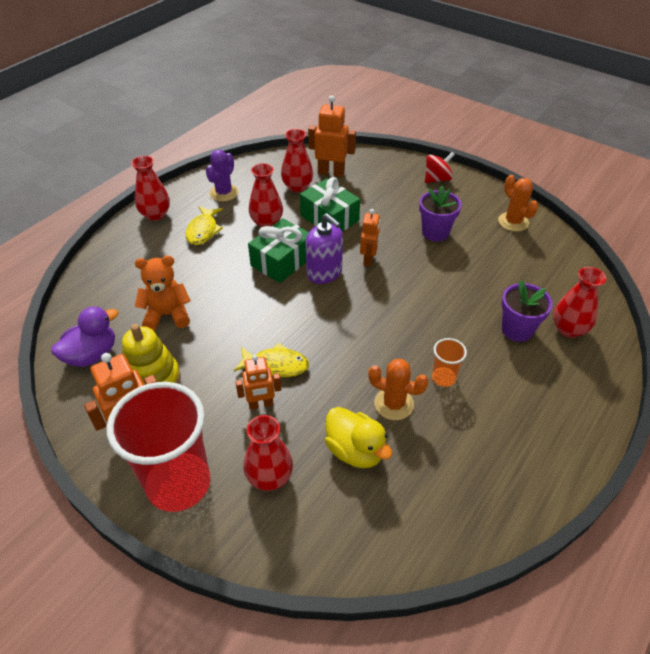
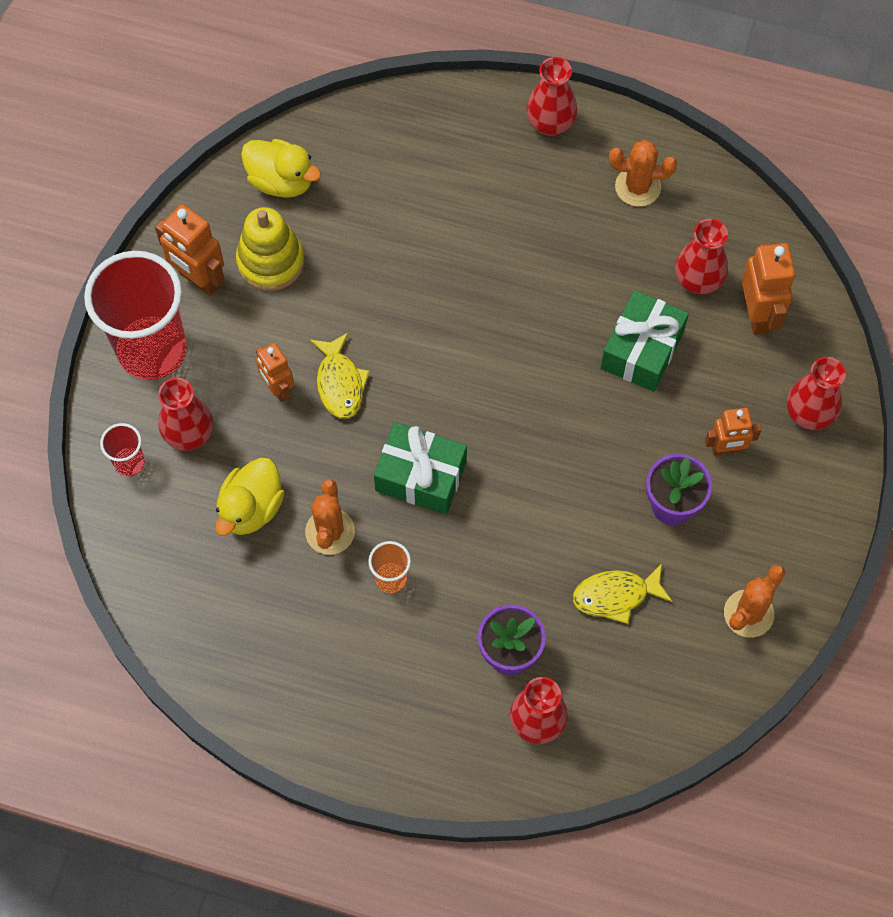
camera: 70 degrees right, 20 degrees up
purple duck [51,306,118,367] -> yellow duck [241,139,321,198]
orange teddy bear [135,256,191,331] -> none
yellow fish [186,206,223,245] -> yellow fish moved to [573,563,672,624]
purple cactus [206,150,239,202] -> orange cactus [609,140,677,207]
green gift [248,218,309,283] -> green gift moved to [374,422,467,514]
red vase [249,163,283,228] -> red vase moved to [787,357,846,430]
purple soap dispenser [306,213,343,284] -> none
orange robot [360,209,380,266] -> orange robot moved to [705,408,762,456]
red spinning top [425,152,455,183] -> none
none -> red cup [100,423,145,476]

